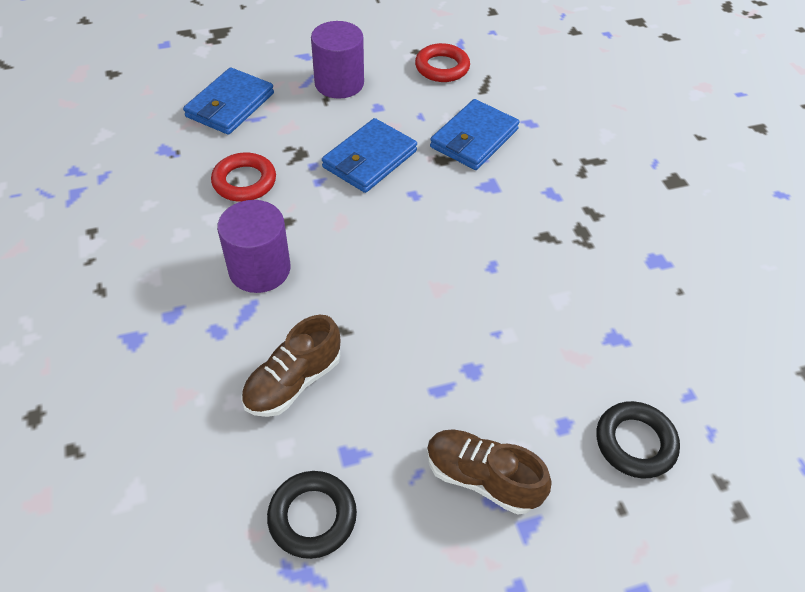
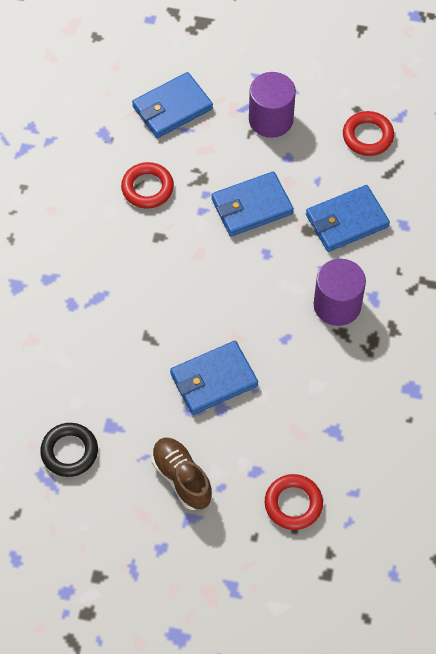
camera: 30 degrees right, 10 degrees up
purple cylinder [217,200,291,293] -> purple cylinder moved to [314,259,366,326]
brown shoe [241,315,340,417] -> none
black ring [596,401,680,478] -> red ring [265,474,323,530]
none -> blue wallet [170,341,258,415]

